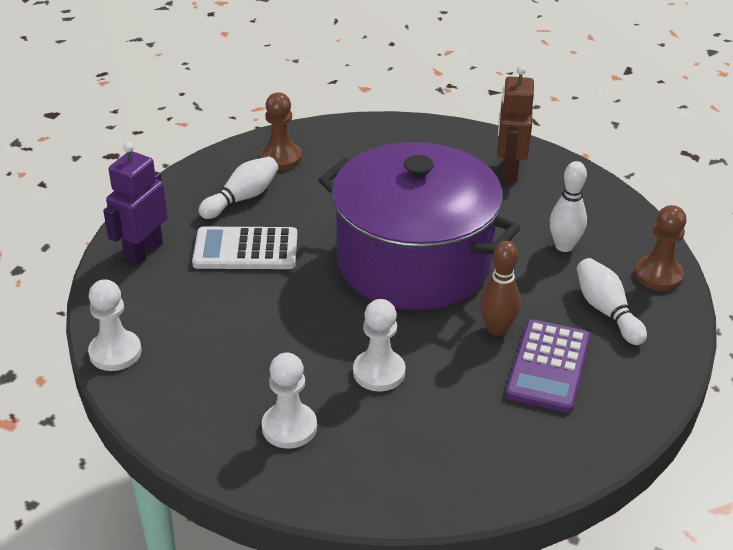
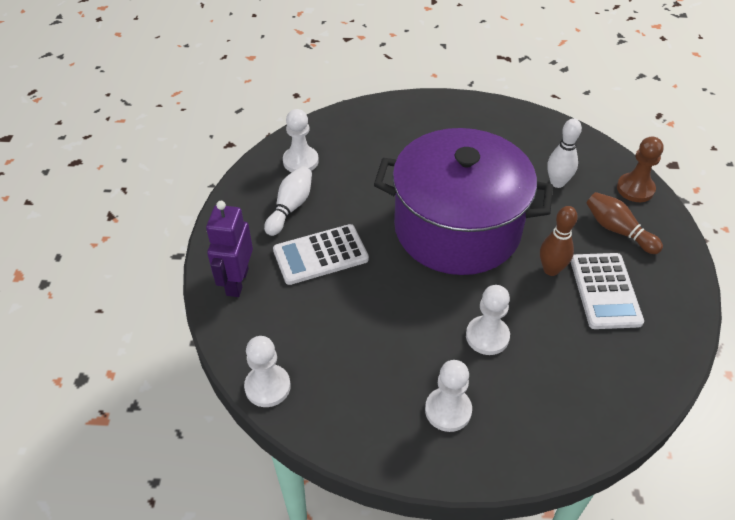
camera: 20 degrees left, 10 degrees up
brown pawn [260,92,302,171] -> white pawn [283,109,319,172]
brown robot [497,66,534,182] -> none
purple calculator [505,319,591,413] -> white calculator [571,253,644,329]
white bowling pin [577,258,647,345] -> brown bowling pin [586,192,663,254]

